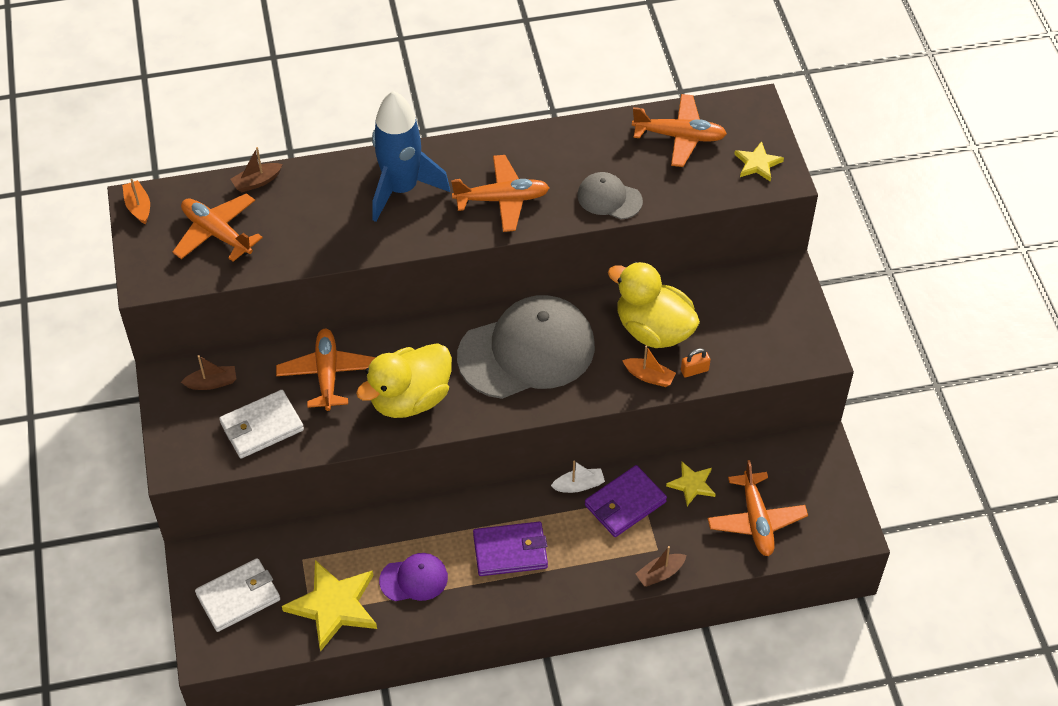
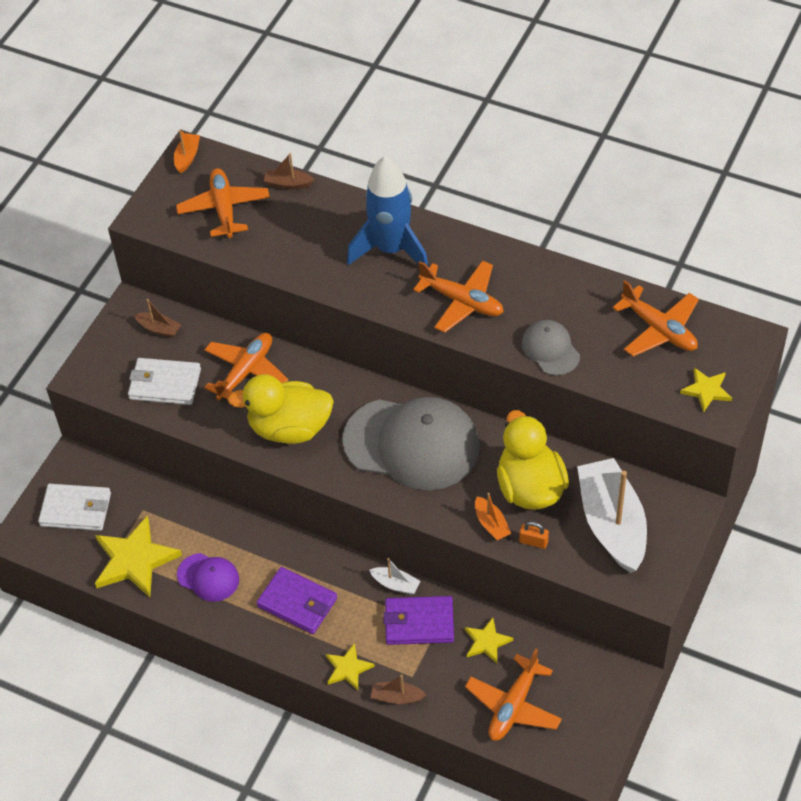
camera: 40 degrees right, 0 degrees up
none -> yellow star [326,643,375,690]
none -> white boat [577,458,647,573]

